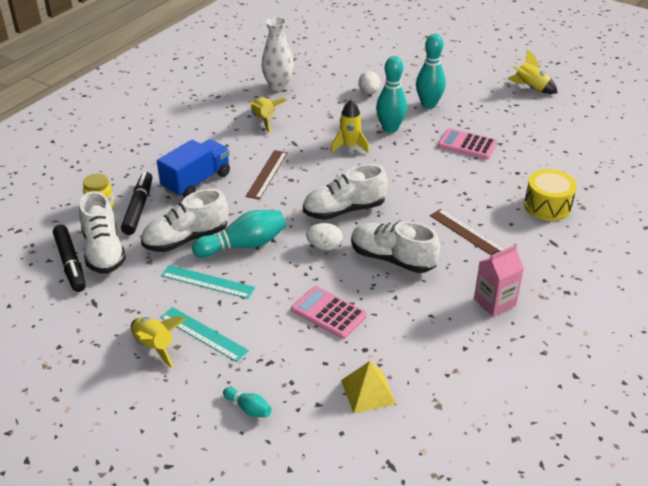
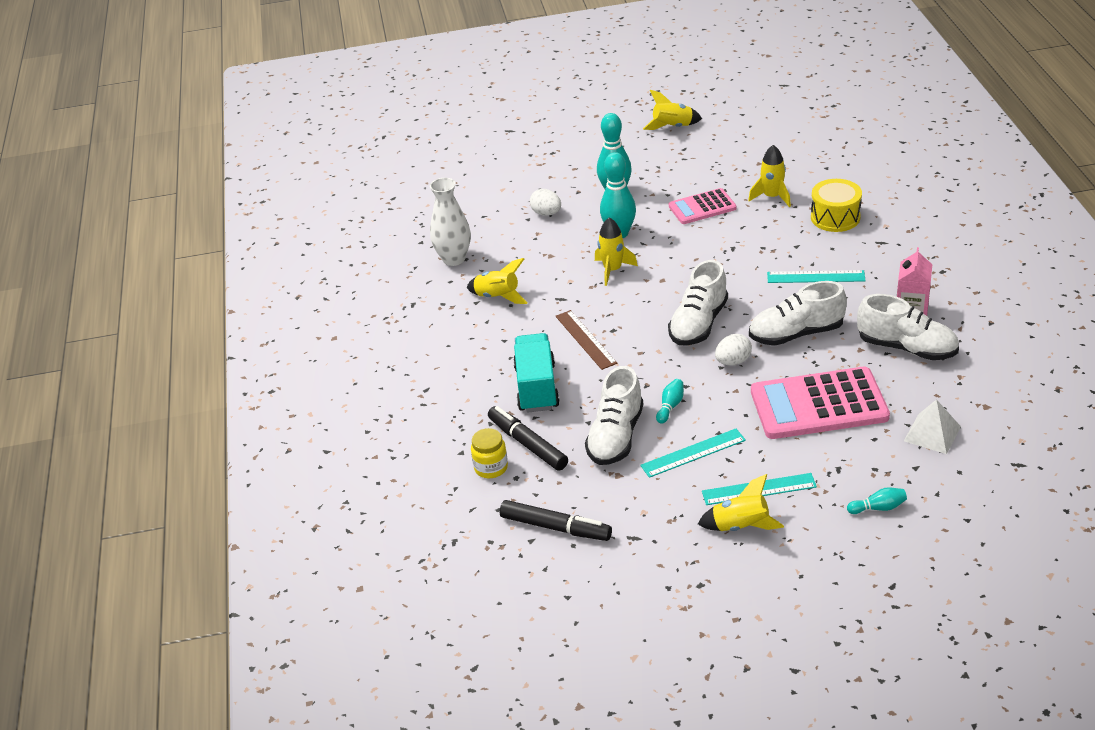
camera: 40 degrees left, 0 degrees up
white shoe [79,191,126,274] -> white shoe moved to [857,294,959,360]
blue truck [157,139,230,198] -> turquoise truck [513,333,560,412]
turquoise bowling pin [192,210,286,258] -> turquoise bowling pin [656,379,684,424], size x0.50
pink calculator [291,286,367,339] -> pink calculator [751,367,890,439], size x1.74
yellow pyramid [341,361,396,414] -> white pyramid [904,399,961,454]
brown ruler [430,209,504,255] -> turquoise ruler [767,270,866,283]
none -> yellow rocket [748,145,791,207]

